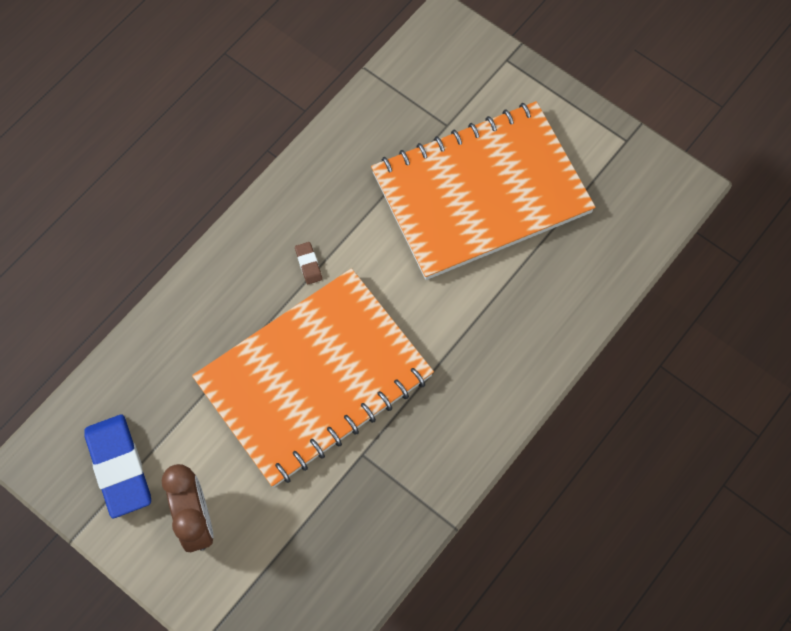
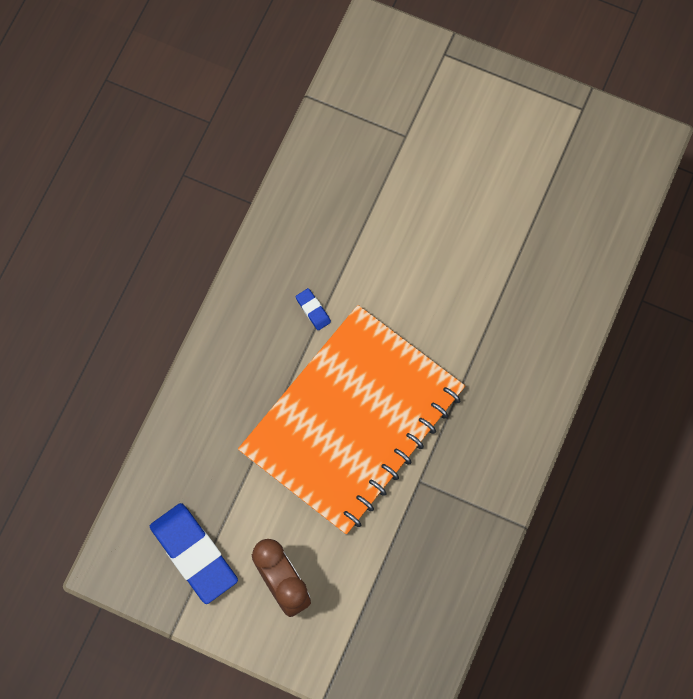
camera: 15 degrees left, 5 degrees up
brown eraser [295,242,322,284] -> blue eraser [296,288,331,330]
orange notebook [371,101,596,280] -> none

